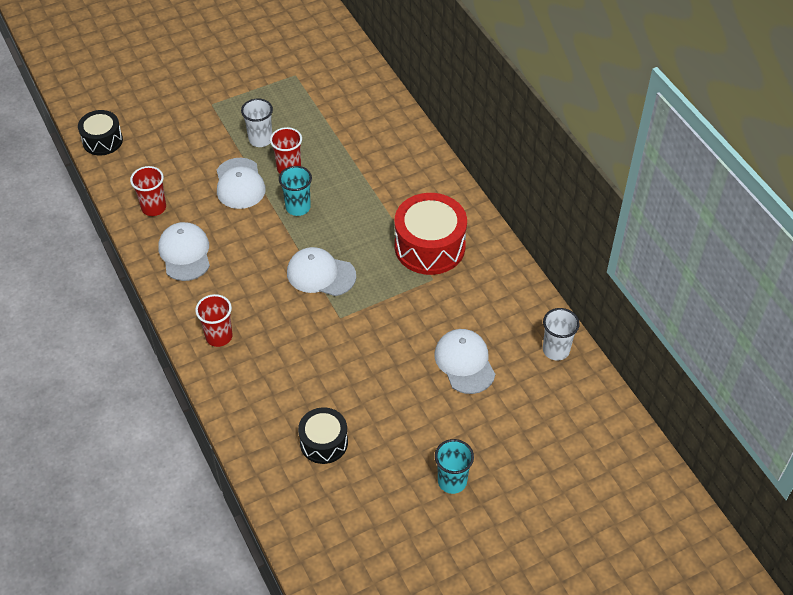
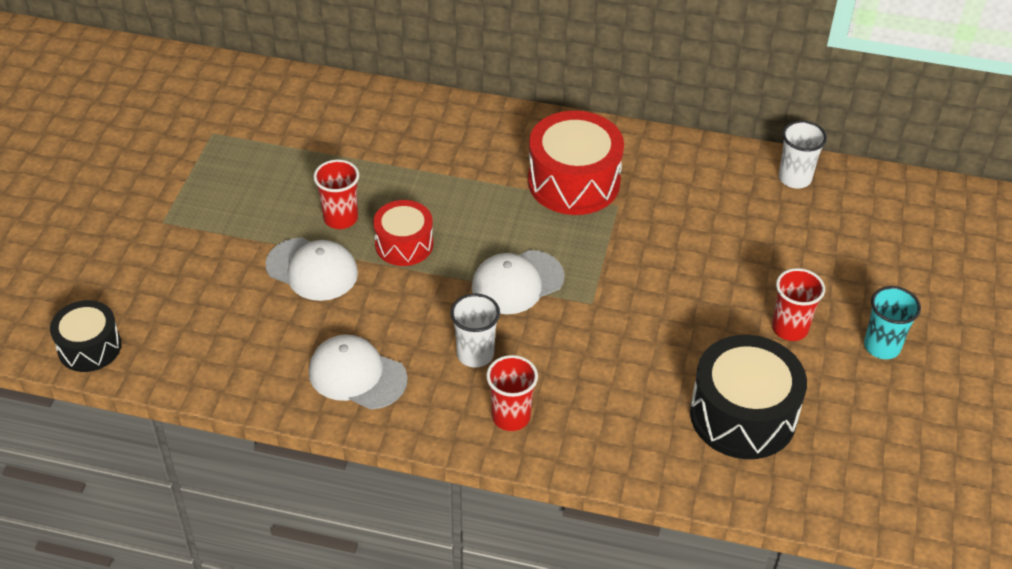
camera: 50 degrees left, 5 degrees down
red cup [130,166,166,216] -> red cup moved to [772,268,825,341]
white cup [241,98,273,147] -> white cup moved to [450,293,500,367]
turquoise cup [279,166,312,216] -> red drum [373,200,433,266]
black drum [298,407,348,464] -> black drum [690,335,807,459], size x1.66
white cap [434,329,495,394] -> none

